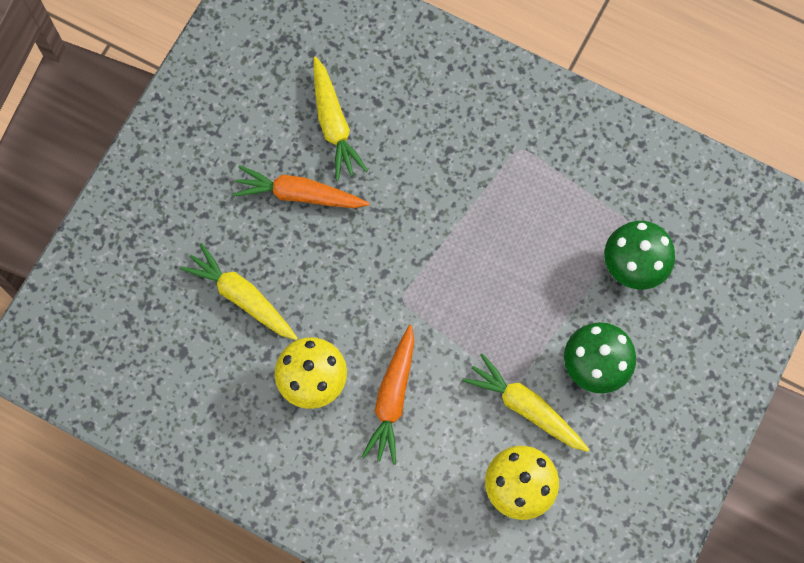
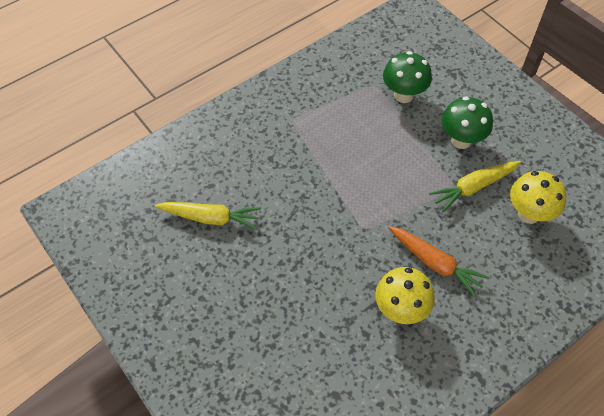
camera: 65 degrees left, 15 degrees down
yellow carrot [180,243,298,340] -> none
orange carrot [232,165,370,208] -> none

